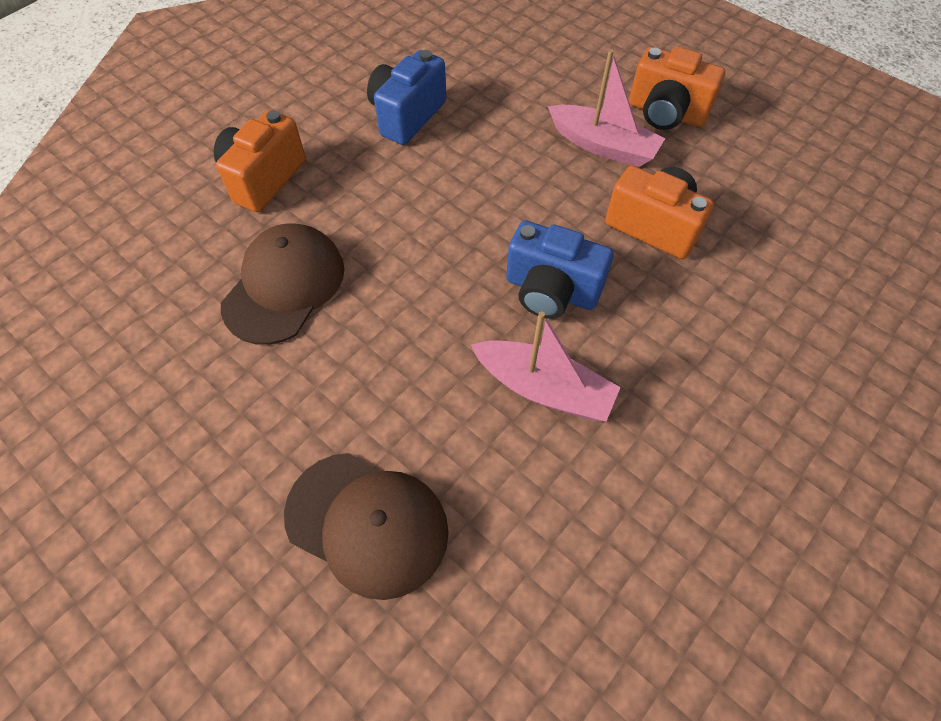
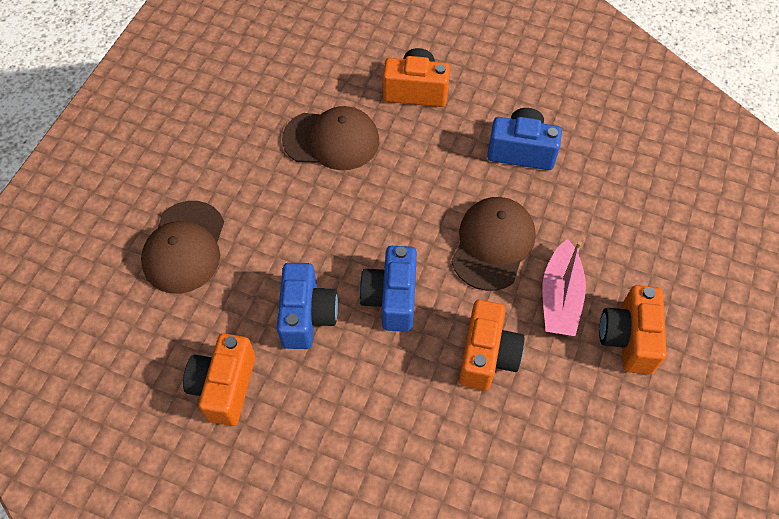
camera: 70 degrees right, 0 degrees up
pink boat [471,311,621,422] -> blue camera [277,263,338,349]
none -> orange camera [183,334,255,426]
none -> brown cap [452,197,536,291]

